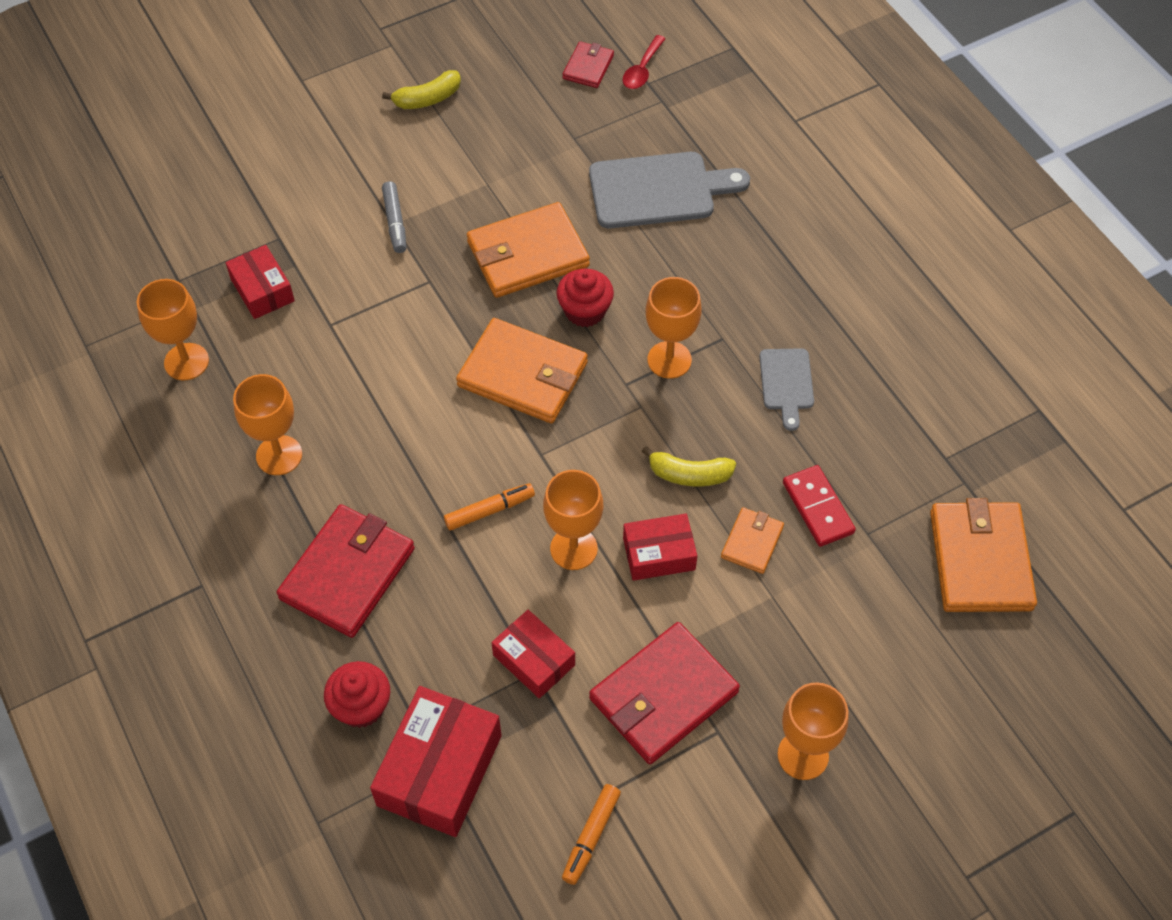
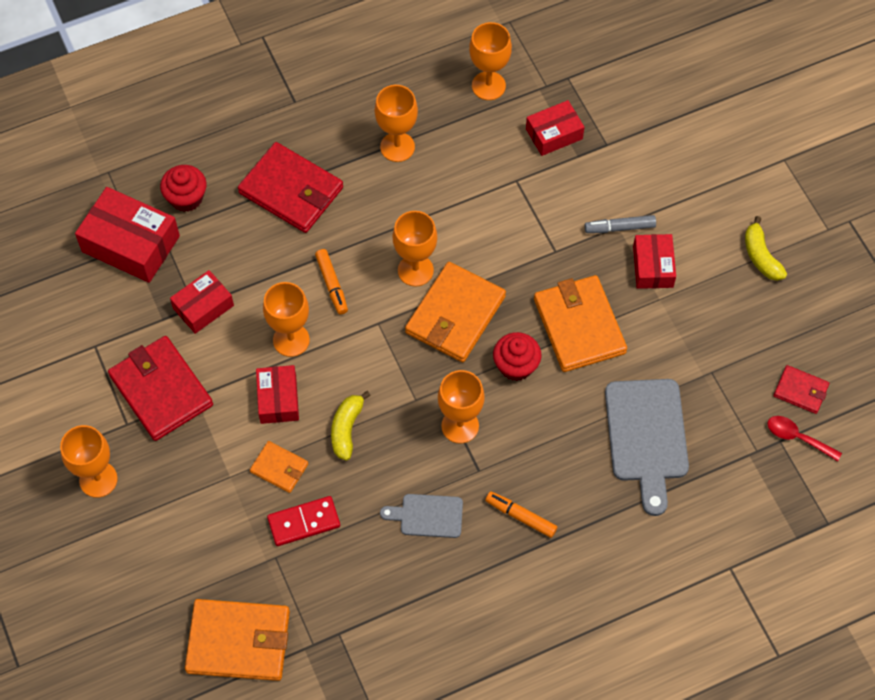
camera: 95 degrees right, 5 degrees up
orange marker [562,784,621,885] -> orange marker moved to [485,491,557,538]
none -> orange goblet [393,211,437,286]
none -> red box [633,234,676,289]

